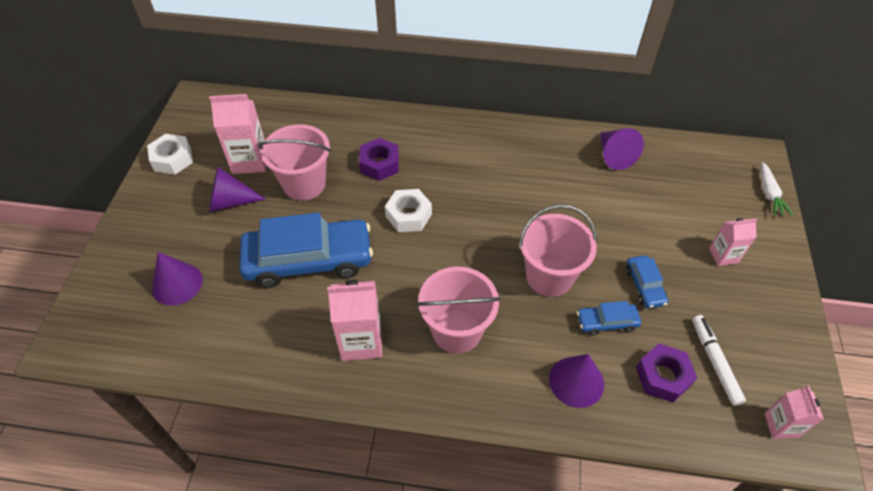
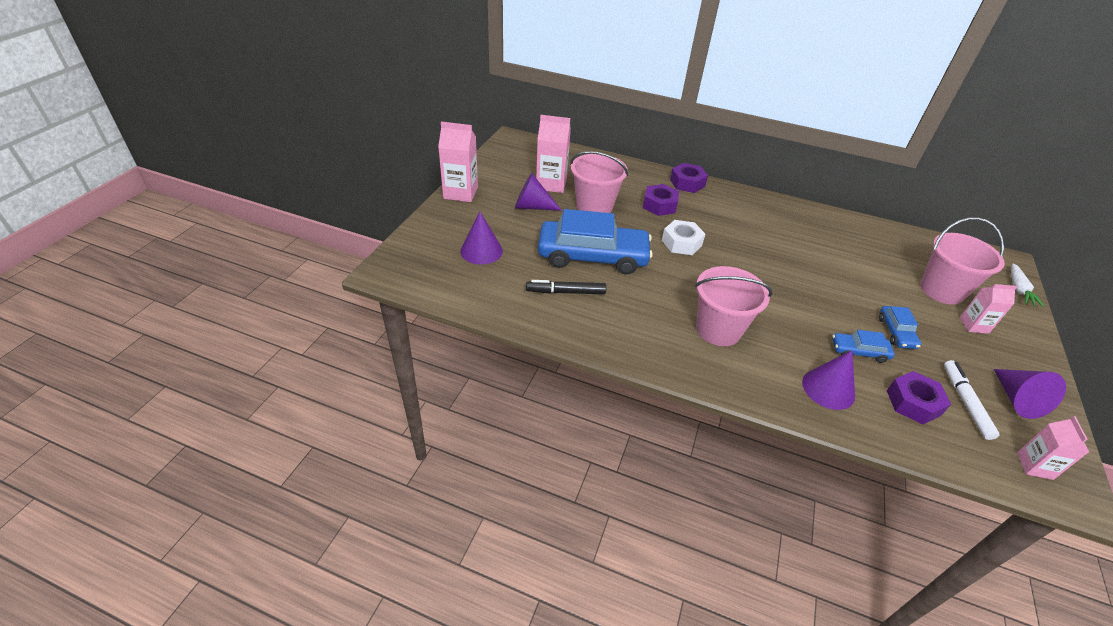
camera: 10 degrees right, 10 degrees down
white nut [147,134,193,175] -> none
pink carton [327,280,382,361] -> pink carton moved to [438,121,478,202]
pink bucket [519,205,597,297] -> pink bucket moved to [920,217,1005,305]
purple cone [600,128,644,170] -> purple cone moved to [994,369,1066,419]
none -> black marker [526,280,606,294]
none -> purple nut [670,163,708,193]

